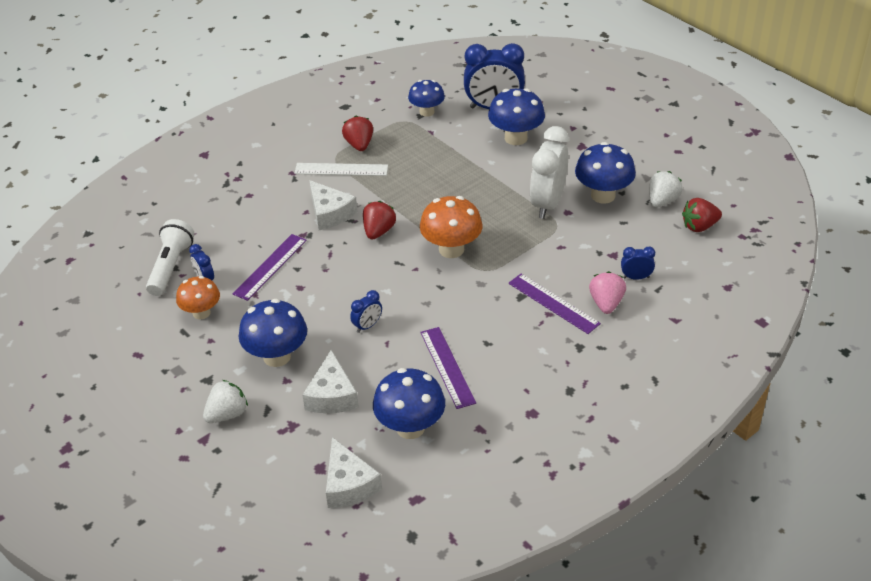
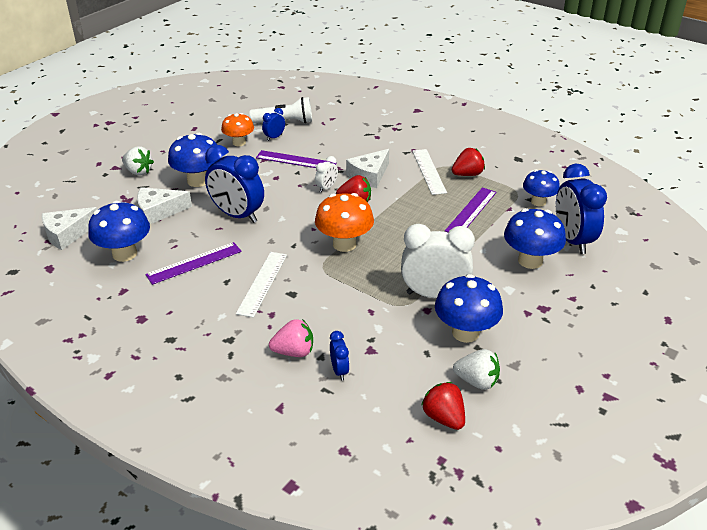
camera: 75 degrees right, 5 degrees down
blue clock [350,290,382,333] -> blue clock [205,145,264,223], size x2.15
purple ruler [508,274,601,334] -> purple ruler moved to [445,187,497,233]
none -> white ruler [236,252,287,318]
none -> white clock [315,156,338,193]

